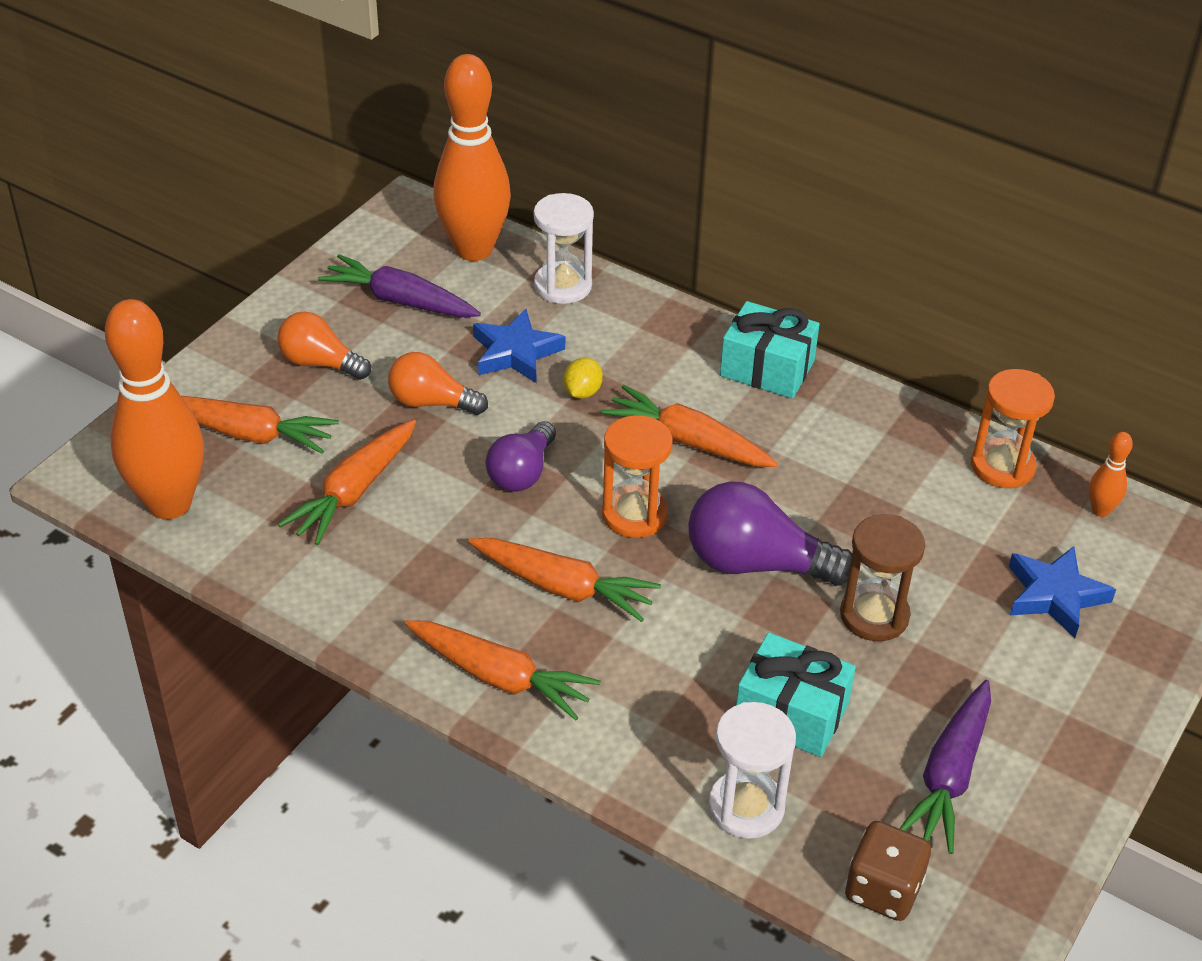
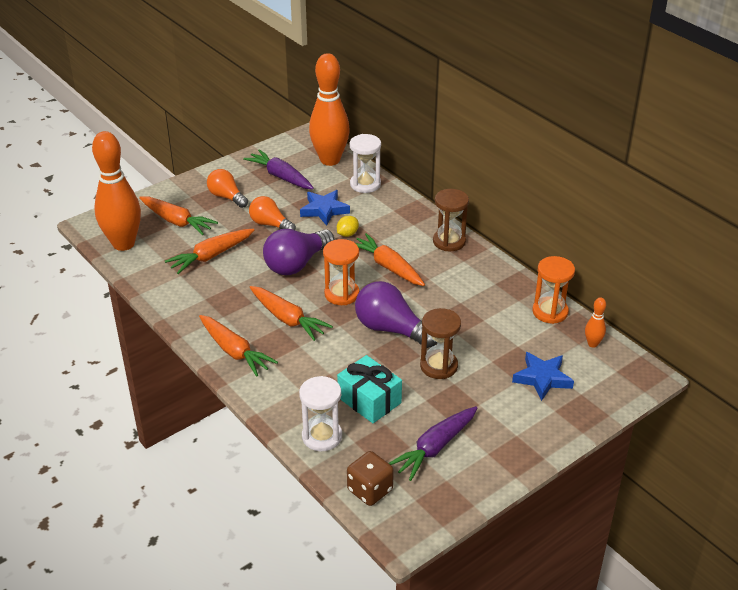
camera: 20 degrees right, 5 degrees down
purple light bulb [486,421,556,492] -> purple light bulb [263,229,334,275], size x1.53
turquoise gift [720,301,820,399] -> brown hourglass [433,189,469,251]

